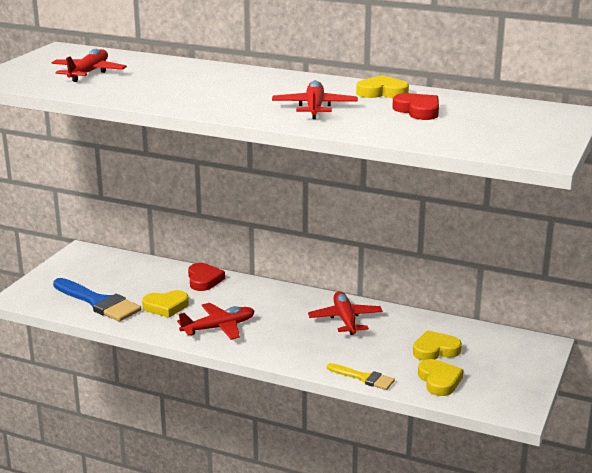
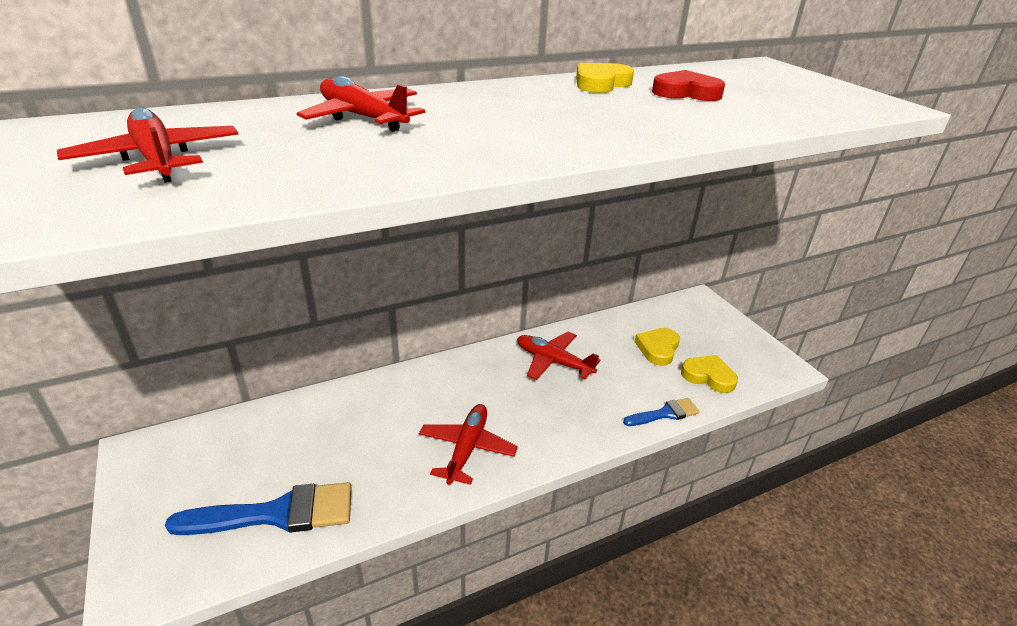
camera: 50 degrees left, 10 degrees up
yellow heart [142,290,189,318] -> none
red heart [188,263,225,291] -> none
red plane [272,80,358,119] -> red plane moved to [296,76,425,132]
yellow brush [327,363,395,390] -> blue brush [623,398,700,426]

